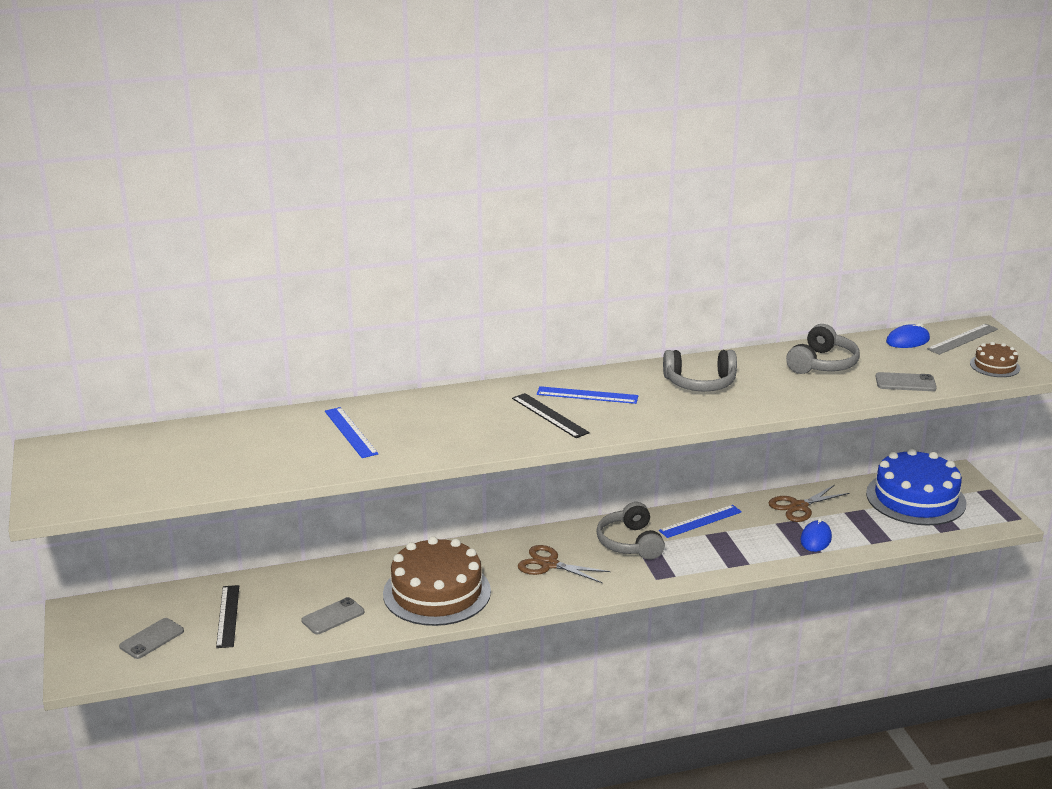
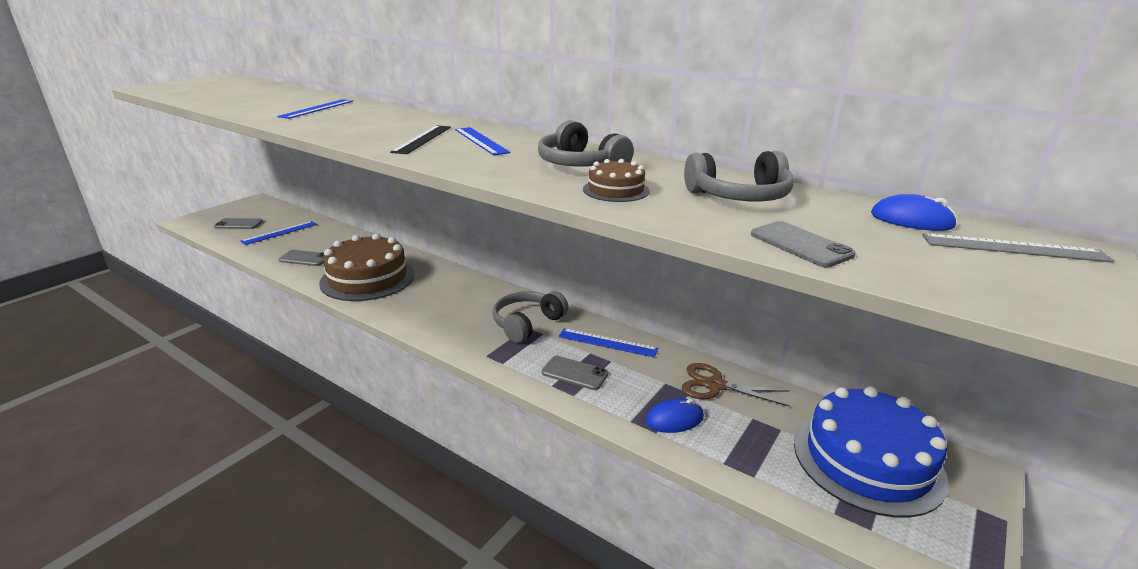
camera: 50 degrees right, 0 degrees up
black ruler [216,585,239,648] -> blue ruler [240,221,317,245]
brown scissors [518,545,611,583] -> none
brown cake [970,342,1020,377] -> brown cake moved to [583,159,650,202]
none -> grey phone [542,356,609,390]

